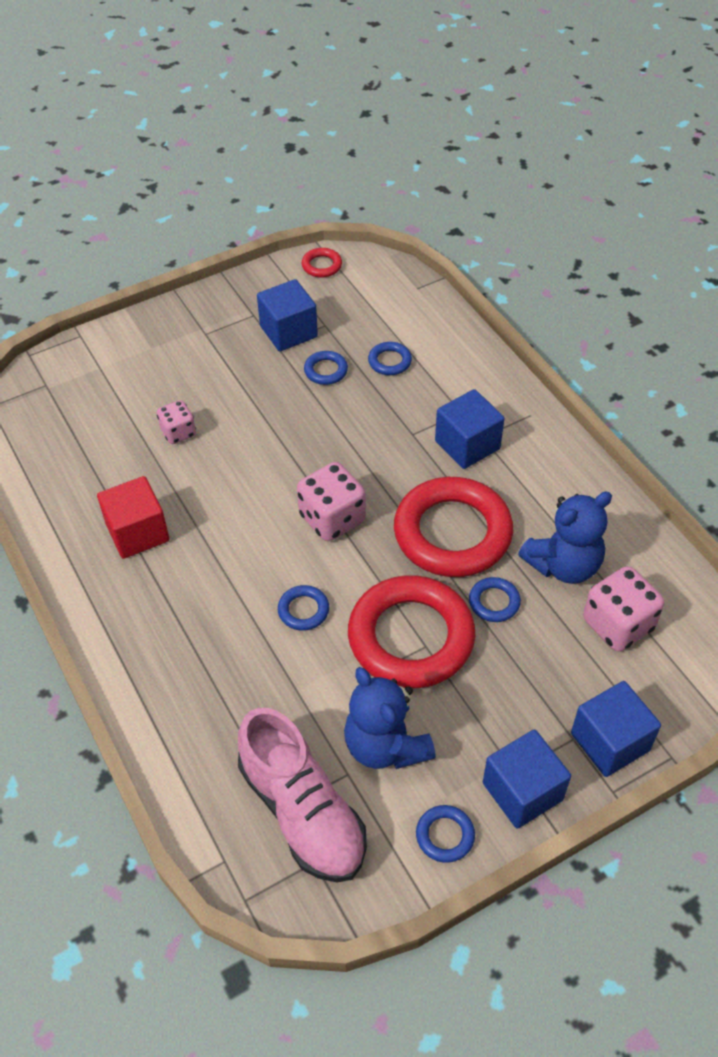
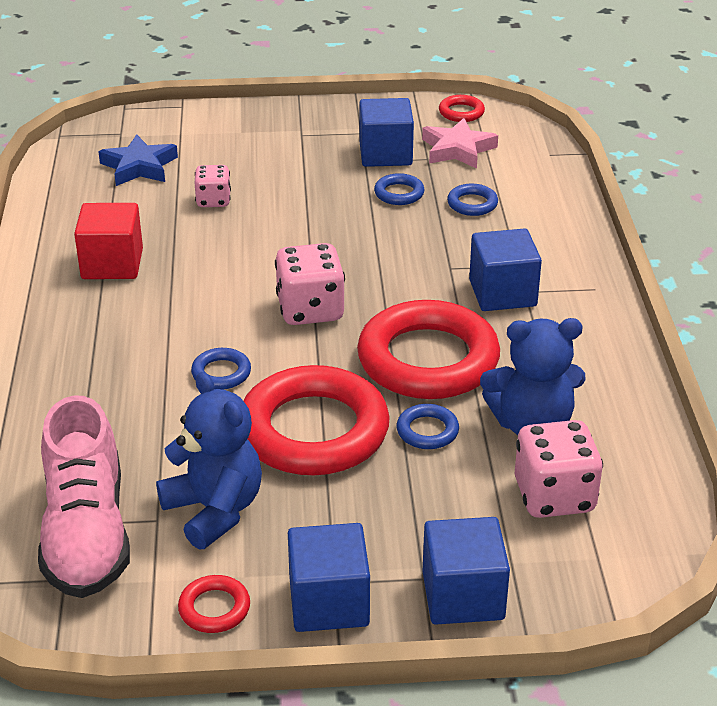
camera: 25 degrees right, 15 degrees down
blue teddy bear [344,667,436,769] -> blue teddy bear turned 150 degrees clockwise [156,372,262,550]
blue ring [416,805,475,863] -> red ring [178,575,250,633]
none -> blue star [98,134,178,186]
none -> pink star [422,118,498,169]

